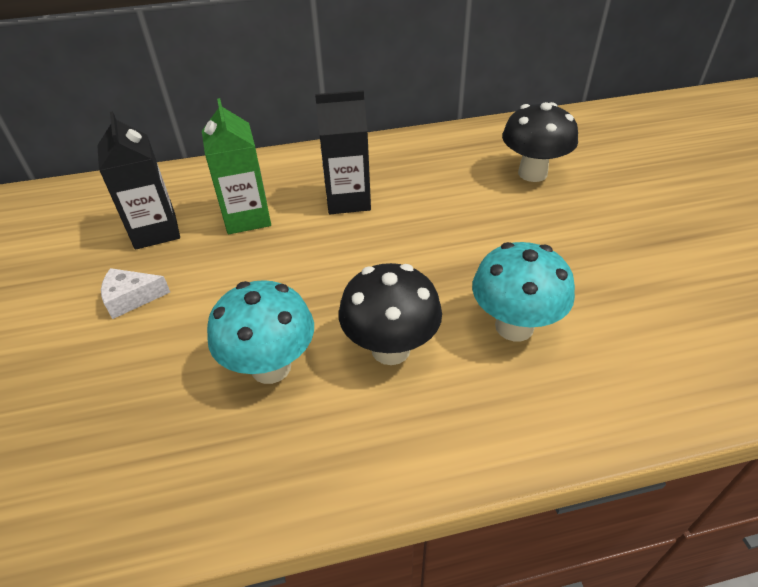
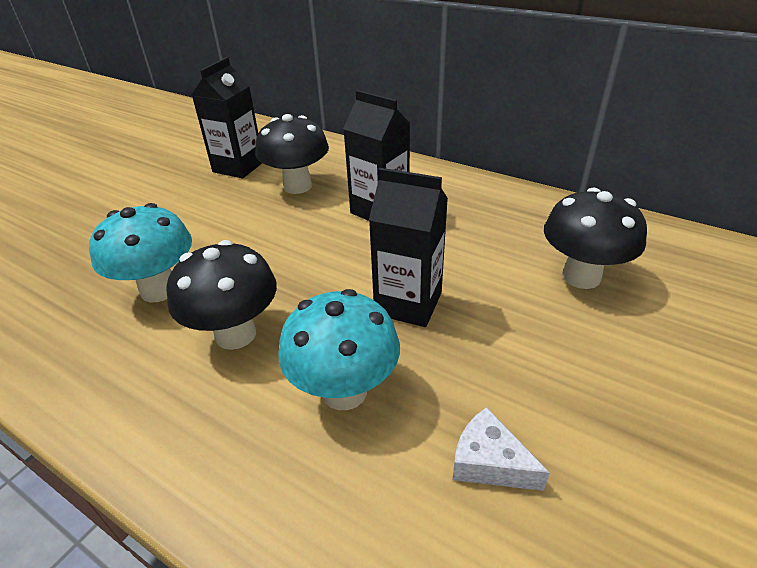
camera: 45 degrees right, 5 degrees down
white cheese [101,268,170,319] -> white cheese moved to [452,407,550,491]
green carton [202,98,271,234] -> black mushroom [255,114,329,194]
none -> black carton [369,168,448,327]

